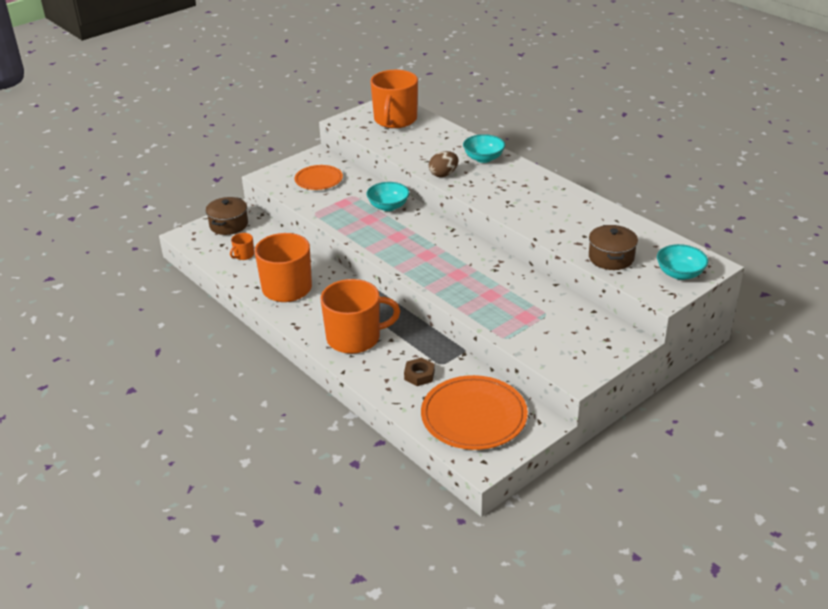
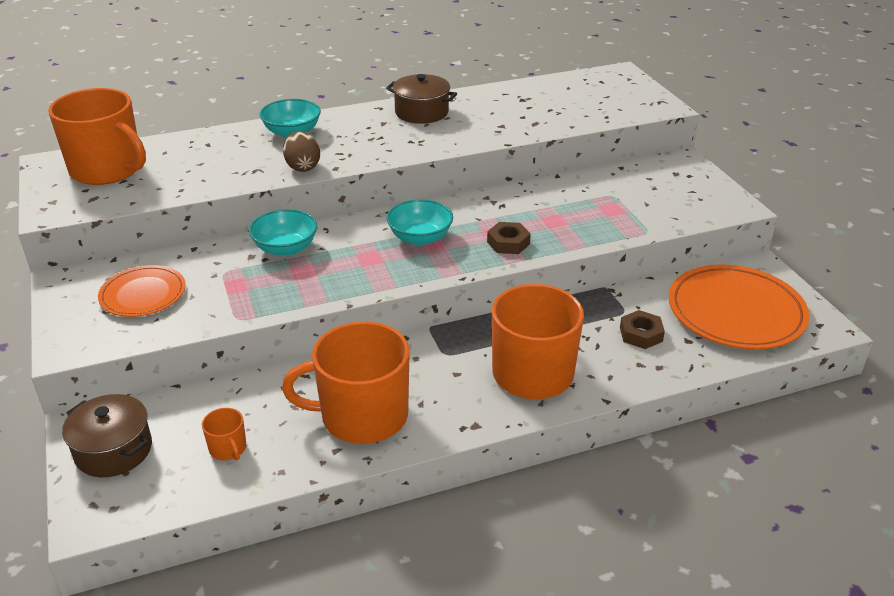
camera: 70 degrees left, 0 degrees up
brown pot [589,225,638,270] -> brown pot moved to [386,74,457,124]
turquoise bowl [657,244,708,280] -> turquoise bowl moved to [387,199,453,245]
none -> brown nut [487,222,531,254]

